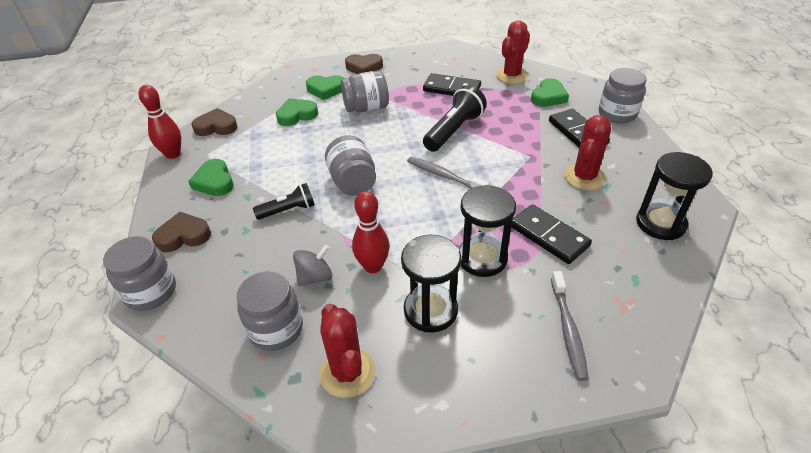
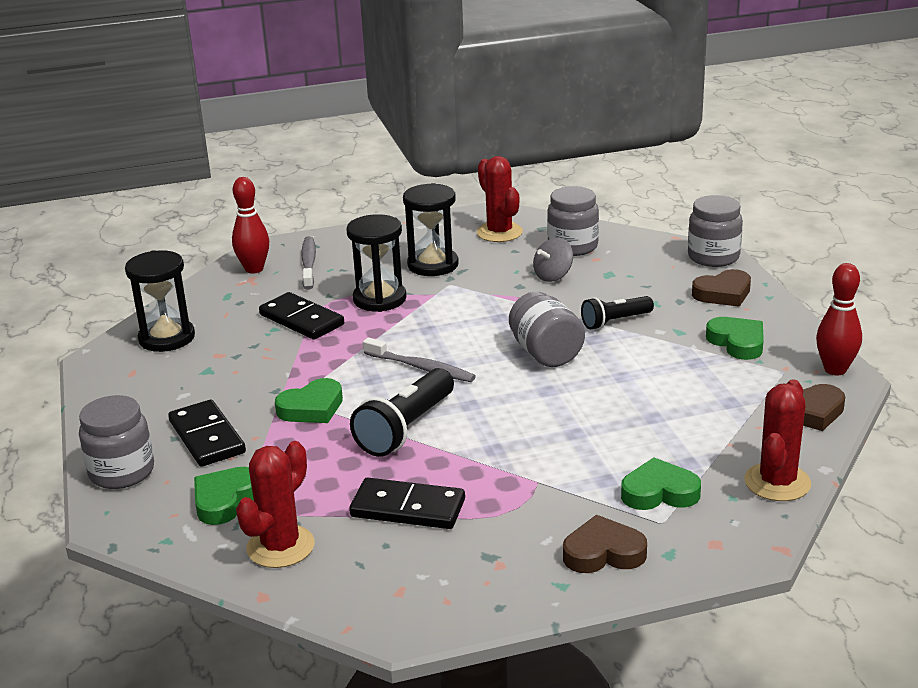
camera: 175 degrees right, 15 degrees down
green heart [276,98,318,126] -> green heart moved to [275,378,343,423]
grey jar [341,70,389,113] -> none
red bowling pin [352,191,390,273] -> red bowling pin moved to [232,177,269,274]
red cactus [564,115,611,190] -> red cactus moved to [744,379,811,501]

